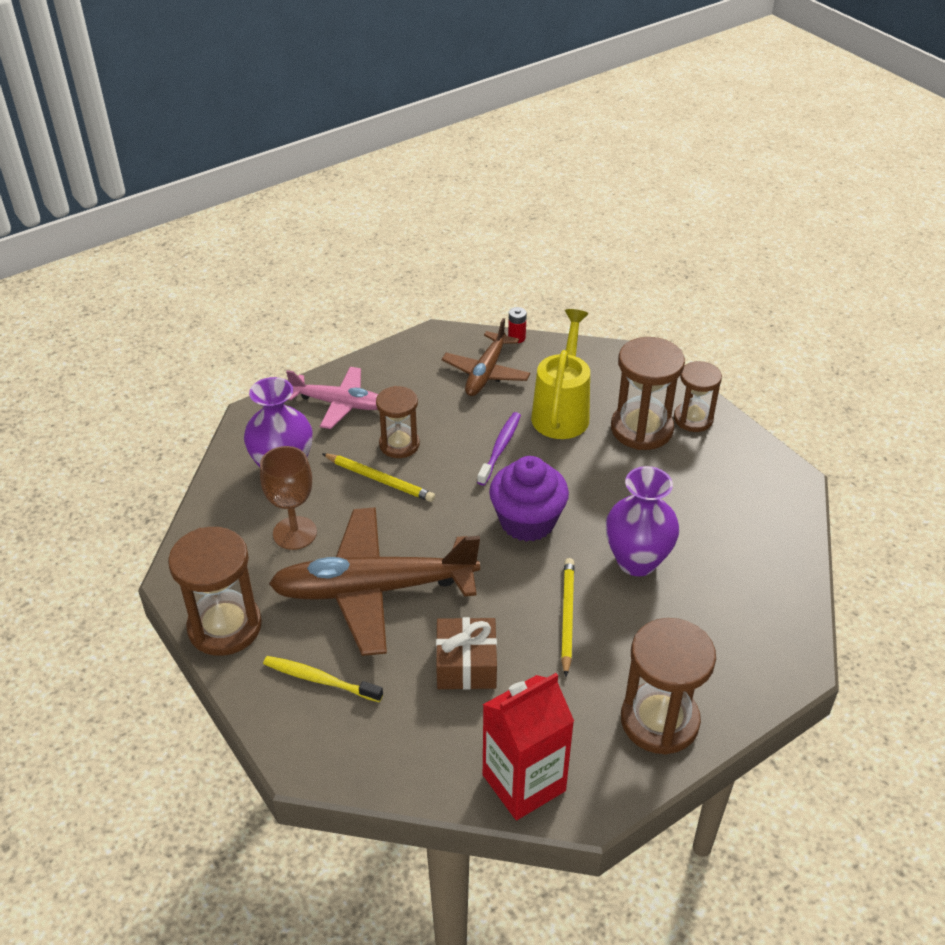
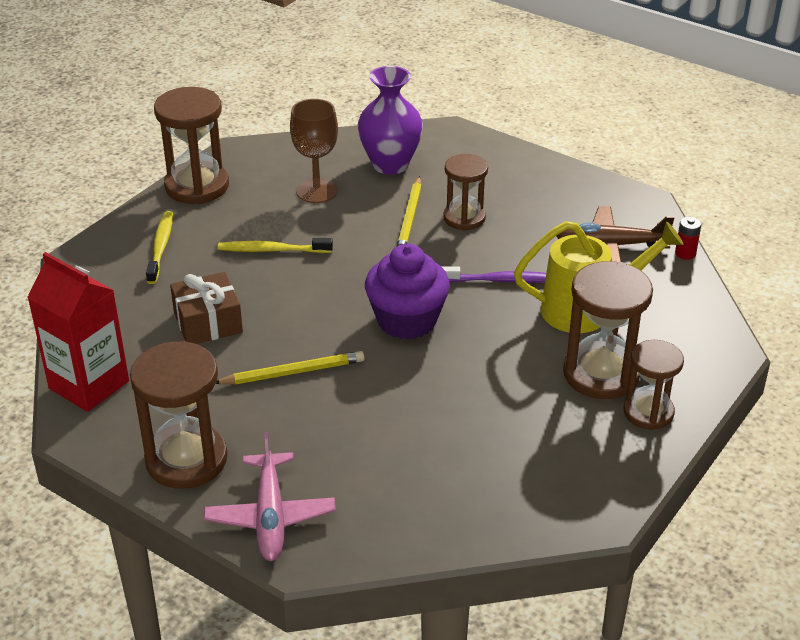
camera: 70 degrees right, 5 degrees down
brown plane [269,507,480,656] -> yellow toothbrush [218,238,333,253]
pink plane [286,367,378,429] -> pink plane moved to [204,432,336,561]
purple vase [606,466,680,576] -> none

